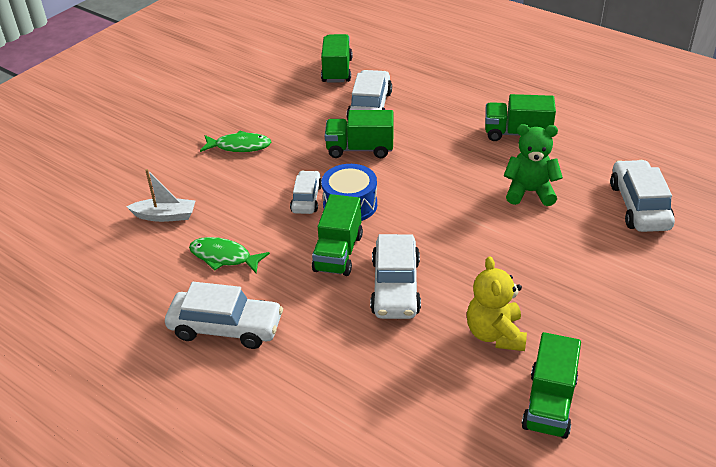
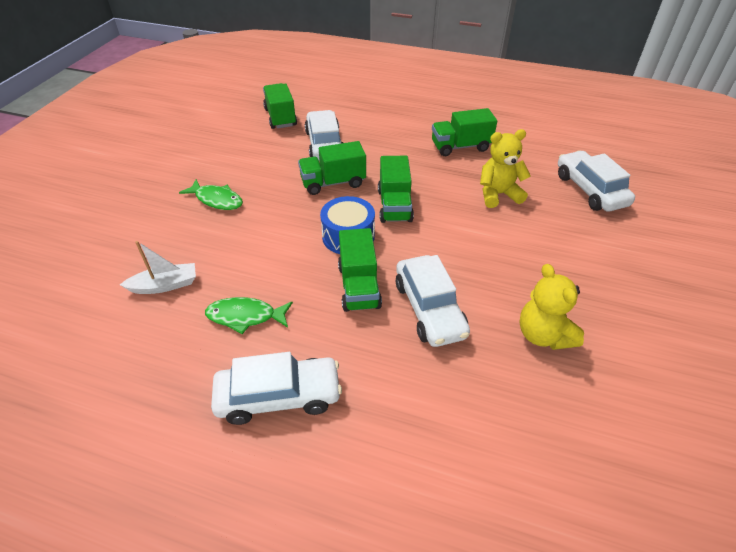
camera: 20 degrees left, 5 degrees up
green fish [200,131,271,152] -> green fish turned 45 degrees clockwise [179,179,243,210]
white car [290,170,322,214] -> none
green teddy bear [504,124,563,206] -> yellow teddy bear [480,129,531,208]
green truck [521,332,581,439] -> green truck moved to [378,156,414,223]

